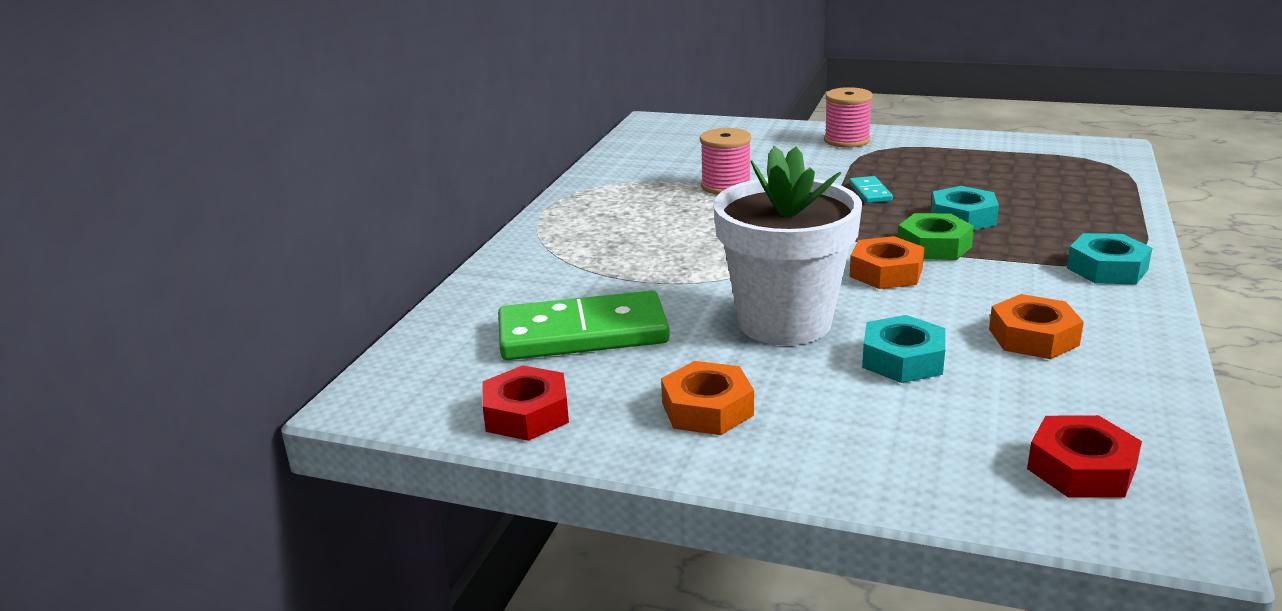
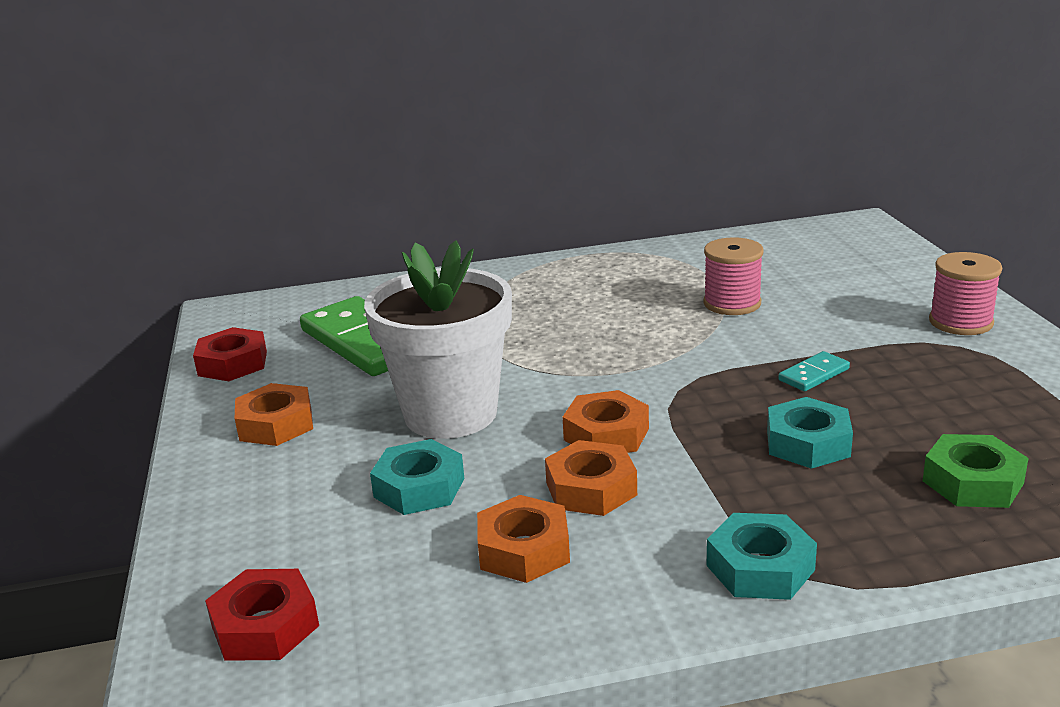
camera: 60 degrees right, 0 degrees up
green nut [898,213,974,260] -> green nut moved to [923,434,1029,508]
none -> orange nut [545,440,637,516]

